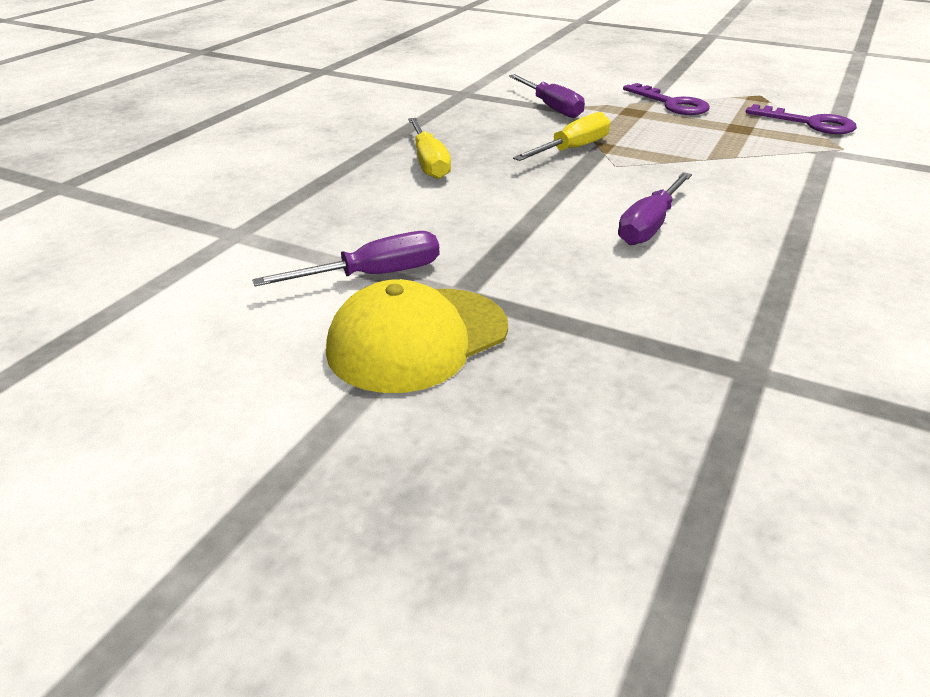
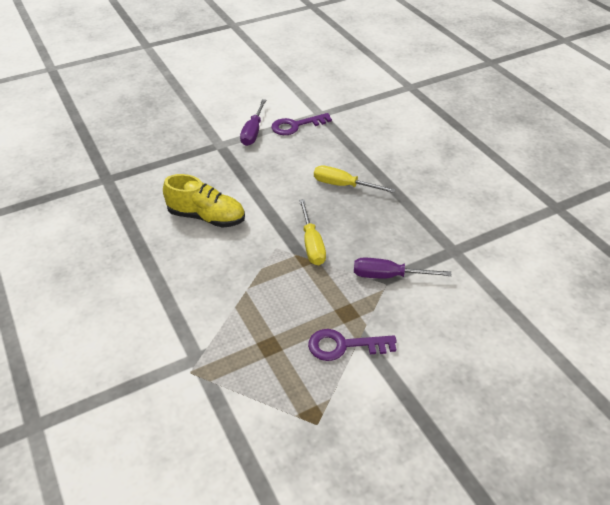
camera: 125 degrees right, 10 degrees up
yellow cap [326,279,508,393] -> none
purple screwdriver [618,172,692,245] -> yellow shoe [163,174,245,228]
purple key [746,104,857,134] -> purple key moved to [271,113,332,135]

